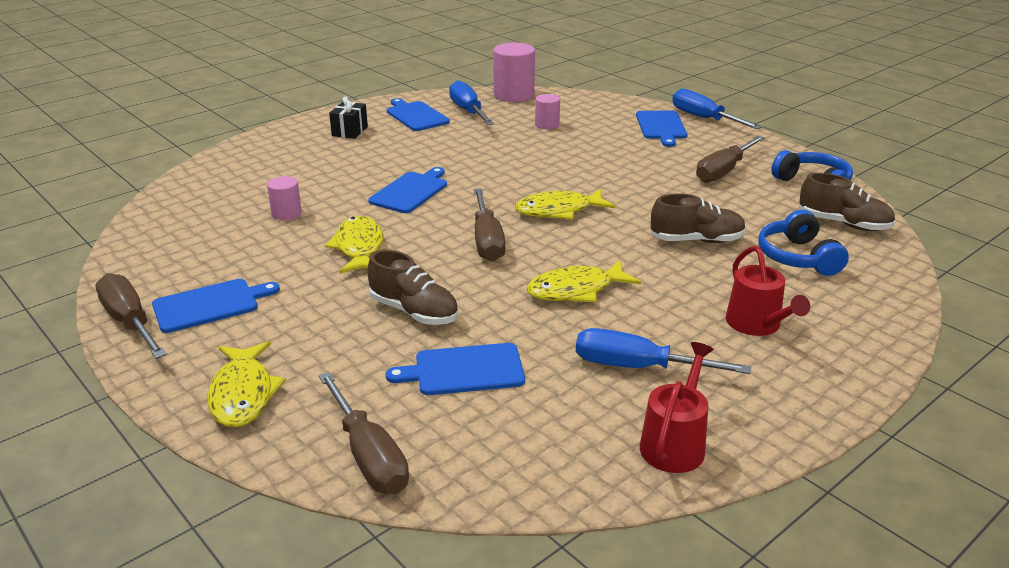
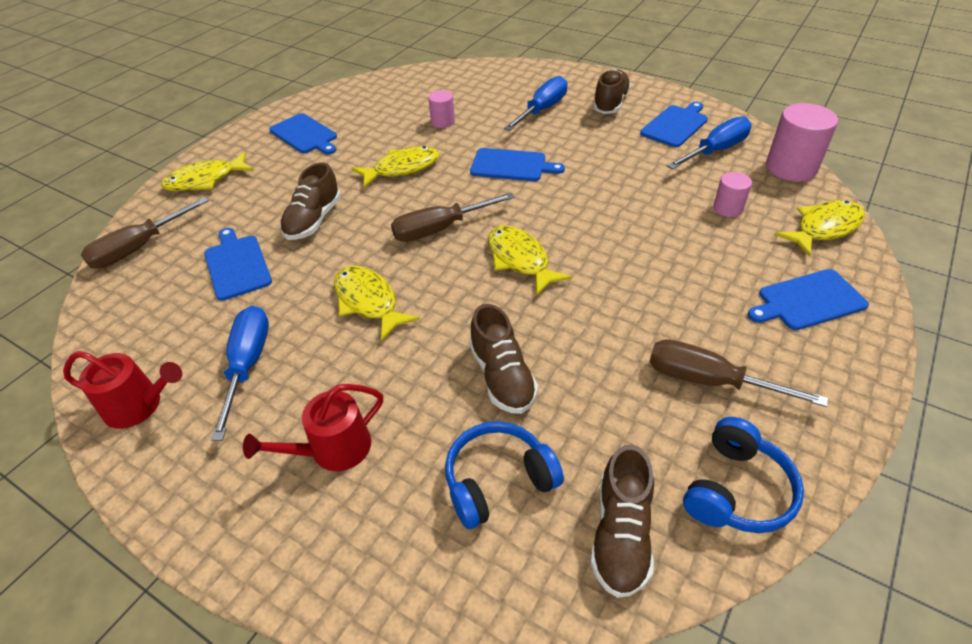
camera: 75 degrees right, 15 degrees up
brown screwdriver [95,273,167,359] -> none
black gift [329,96,368,139] -> brown shoe [593,69,631,114]
blue screwdriver [672,89,762,129] -> blue screwdriver moved to [504,76,568,131]
none -> yellow fish [774,200,865,257]

